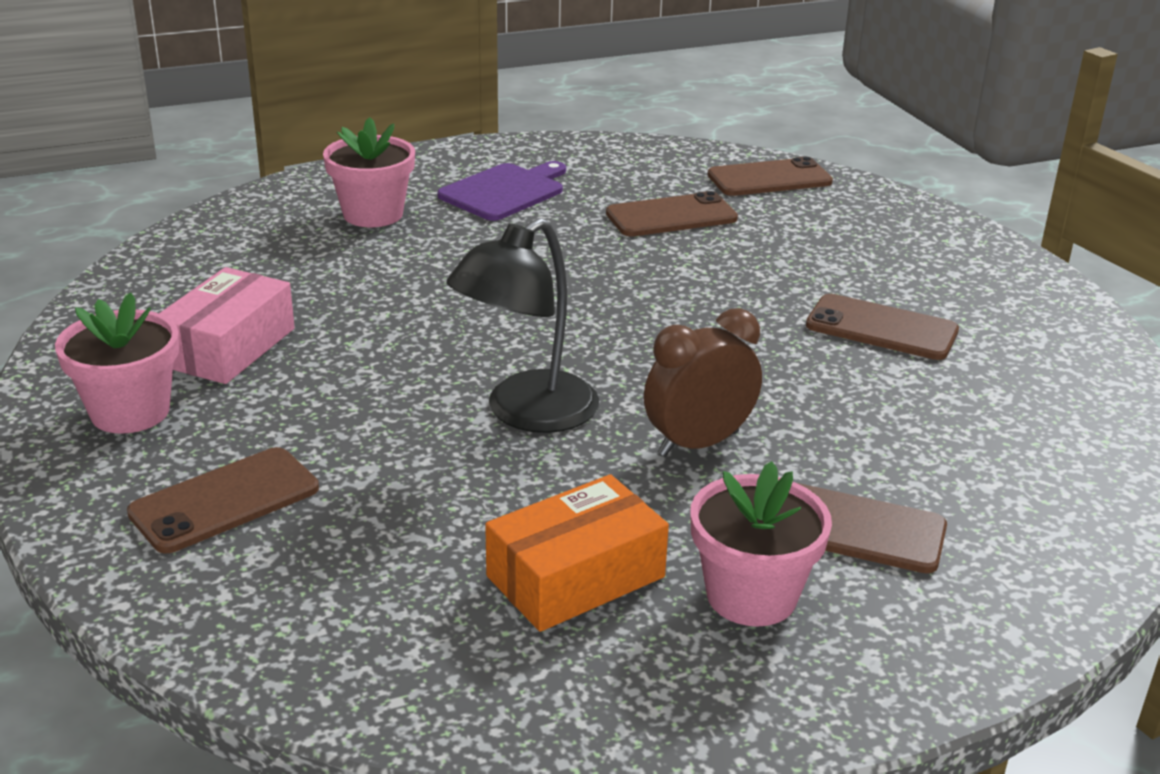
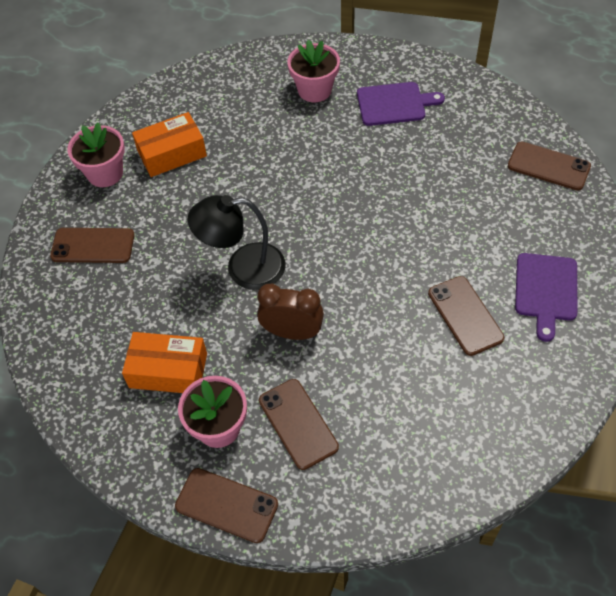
camera: 45 degrees right, 25 degrees up
pink box [159,267,295,384] -> orange box [132,112,207,177]
brown phone [606,191,738,237] -> brown phone moved to [175,468,278,543]
none -> purple cutting board [515,253,577,342]

